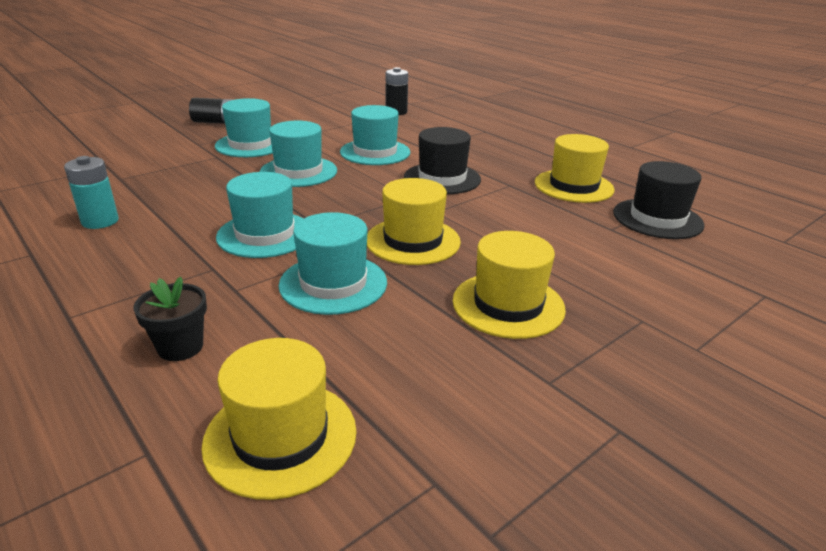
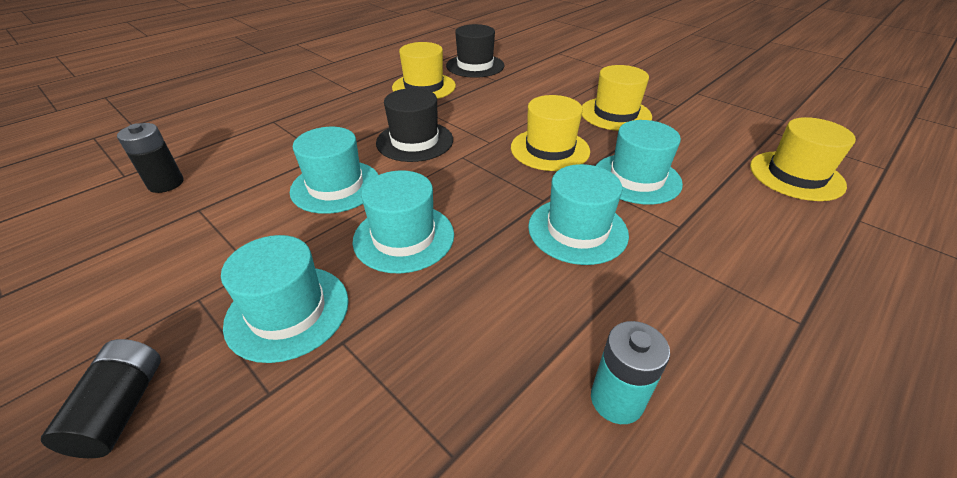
camera: 95 degrees left, 10 degrees up
black flower pot [133,277,207,361] -> none

